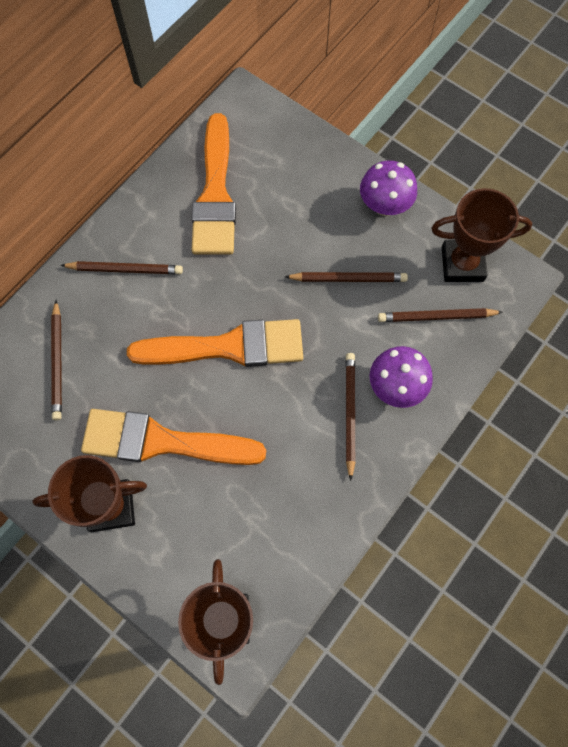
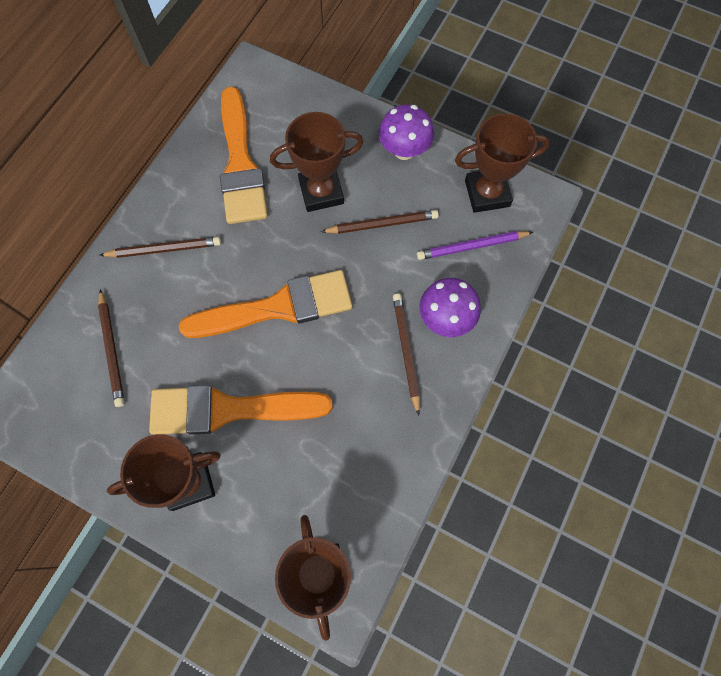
camera: 10 degrees left, 0 degrees up
brown pencil [378,308,503,322] -> purple pencil [417,231,533,260]
none -> brown trophy [270,112,364,212]

